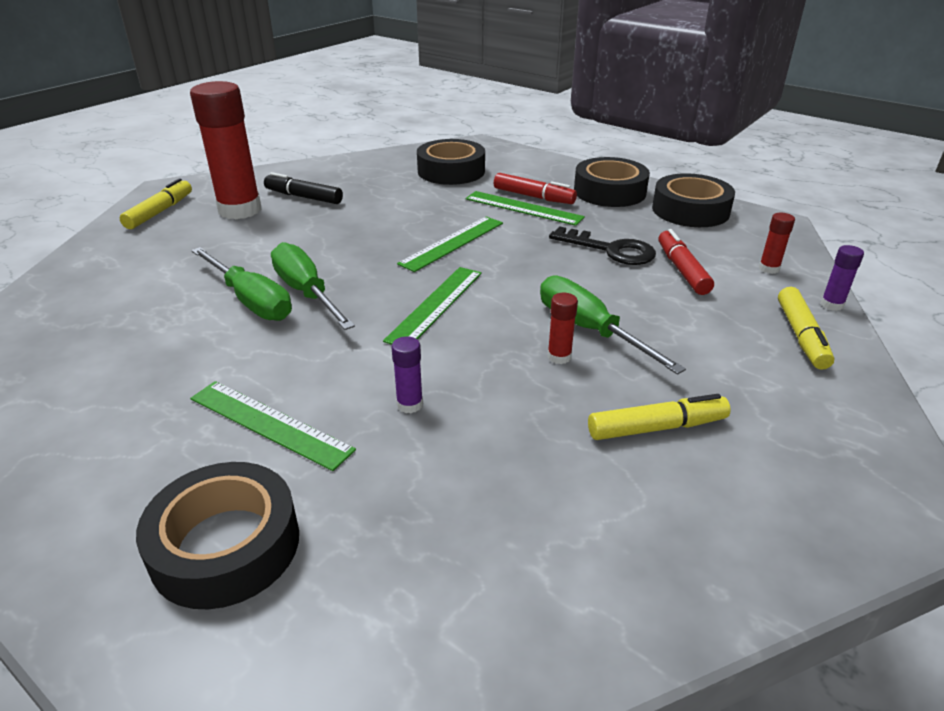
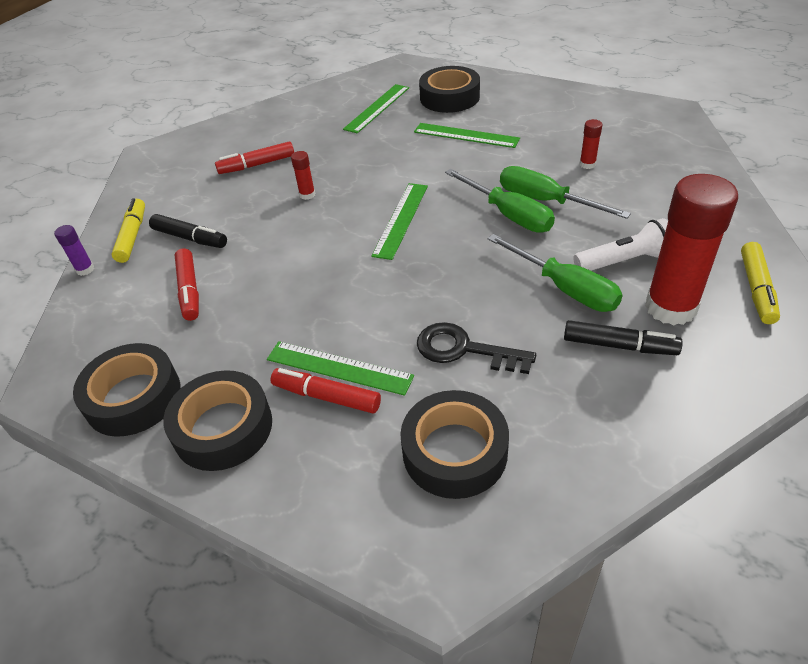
camera: 175 degrees right, 10 degrees up
purple glue stick [391,336,423,413] -> none
green ruler [397,216,503,272] -> green ruler moved to [343,84,409,133]
green screwdriver [540,275,686,375] -> green screwdriver moved to [488,234,623,312]
black key [549,226,656,265] -> black key moved to [417,322,536,374]
yellow marker [588,394,731,440] -> red marker [215,141,294,174]
red glue stick [759,213,795,274] -> red glue stick moved to [580,119,602,169]
none -> black marker [149,214,227,248]
none -> white flashlight [573,218,668,271]

